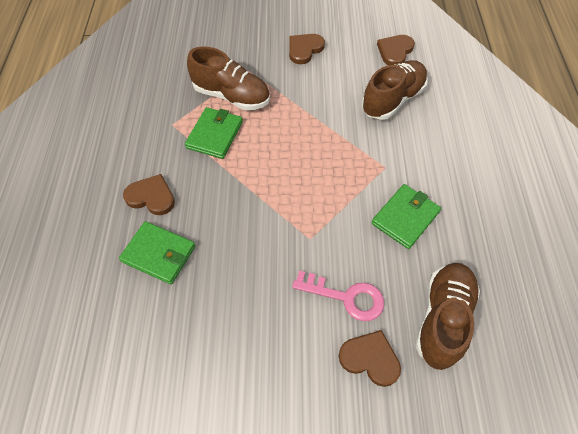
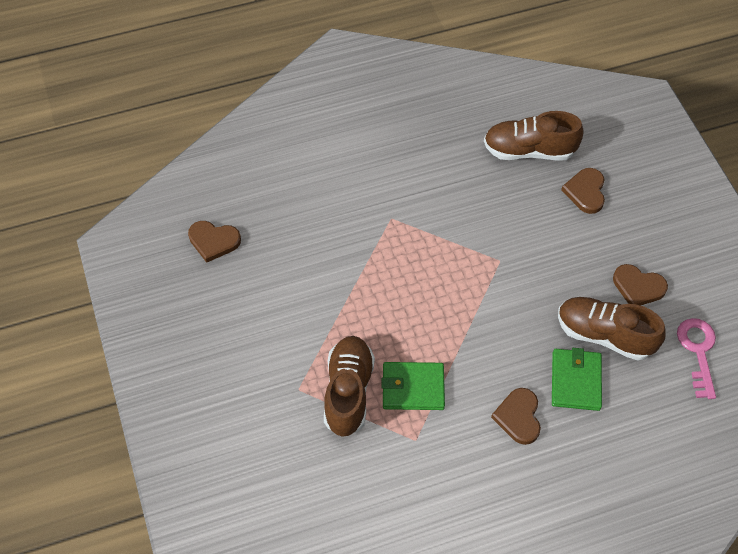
camera: 110 degrees left, 0 degrees up
brown heart [289,34,325,64] -> brown heart moved to [613,264,668,306]
pink key [292,271,384,321] -> pink key moved to [677,318,716,399]
brown shoe [362,60,428,120] -> brown shoe moved to [558,297,666,361]
green wallet [371,184,441,249] -> none

